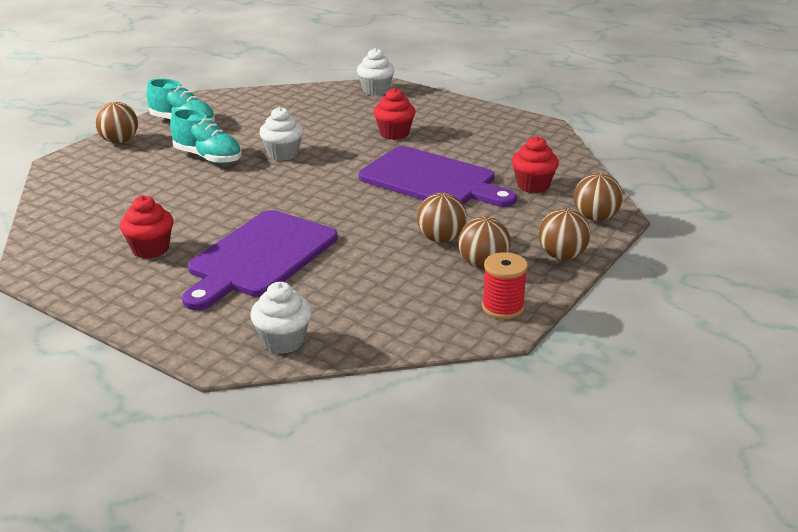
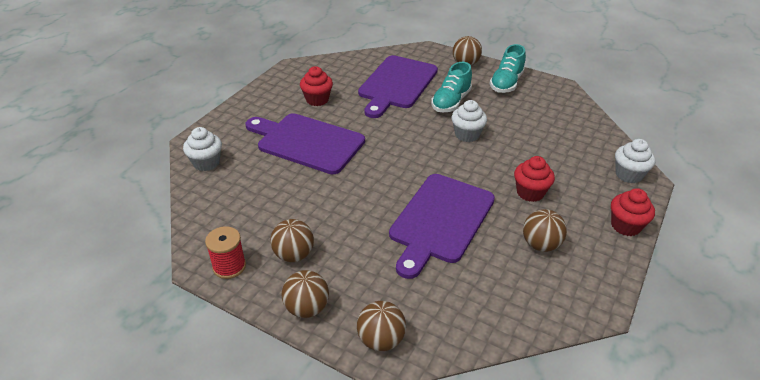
camera: 85 degrees right, 10 degrees up
brown ball [417,193,467,243] -> brown ball moved to [523,209,567,252]
red cupcake [512,136,559,193] -> red cupcake moved to [611,188,655,236]
none -> purple cutting board [358,55,438,118]

